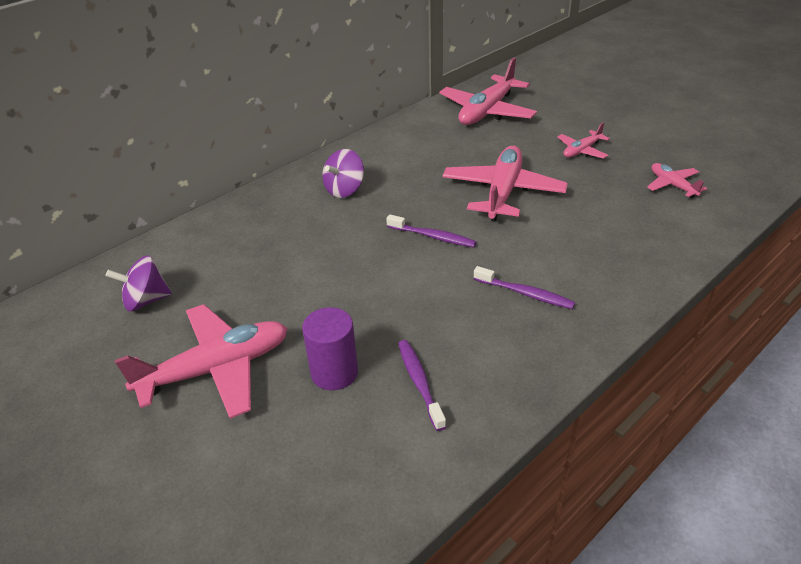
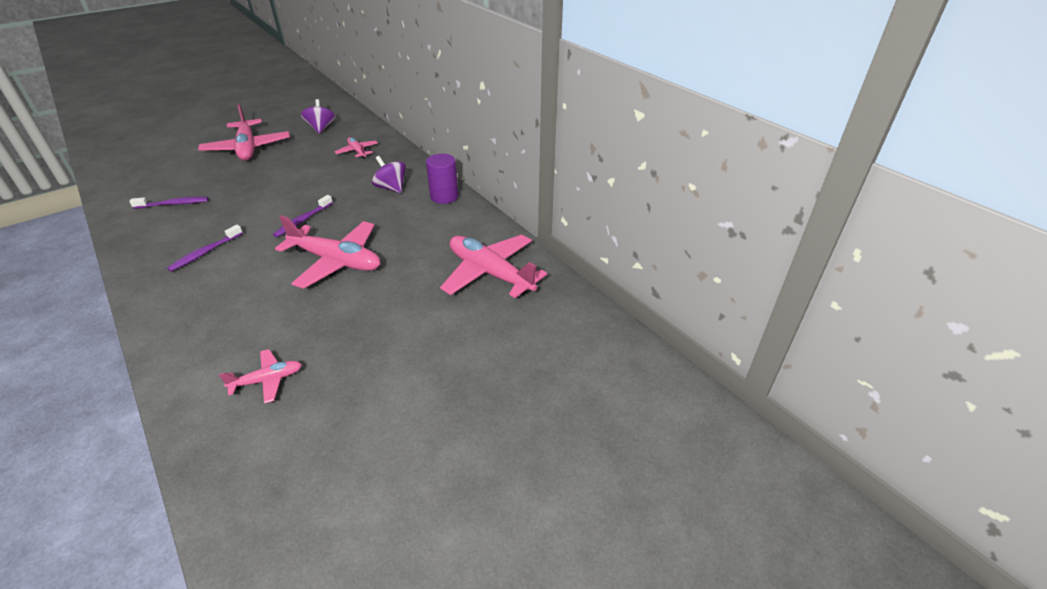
camera: 95 degrees right, 0 degrees up
purple cylinder [302,307,358,390] -> purple cylinder moved to [426,154,458,204]
pink plane [557,122,610,159] -> pink plane moved to [335,137,378,159]

